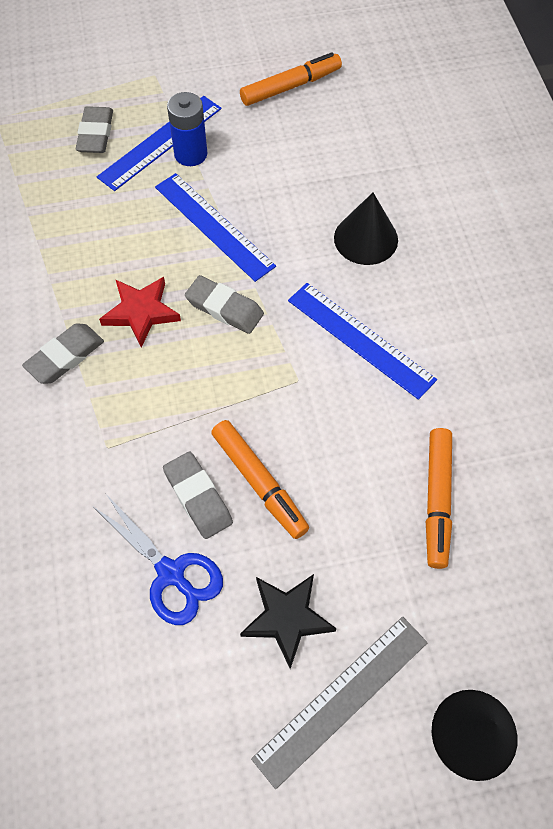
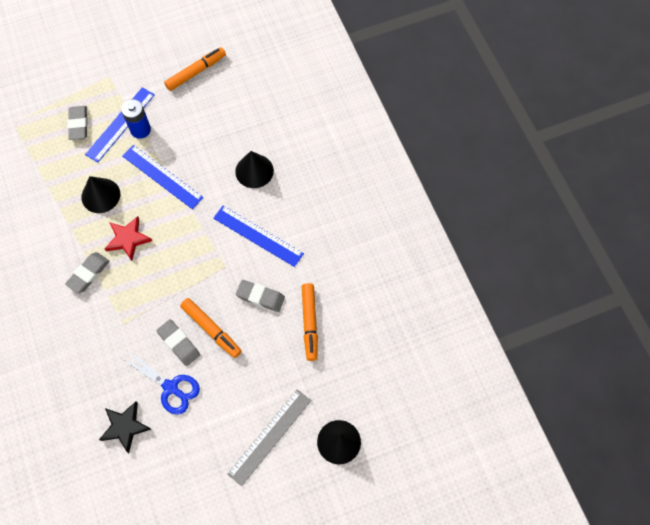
camera: 10 degrees left, 5 degrees up
grey eraser [185,275,264,334] -> grey eraser moved to [236,280,285,312]
black star [240,574,336,669] -> black star moved to [99,401,151,453]
none -> black cone [81,176,120,213]

